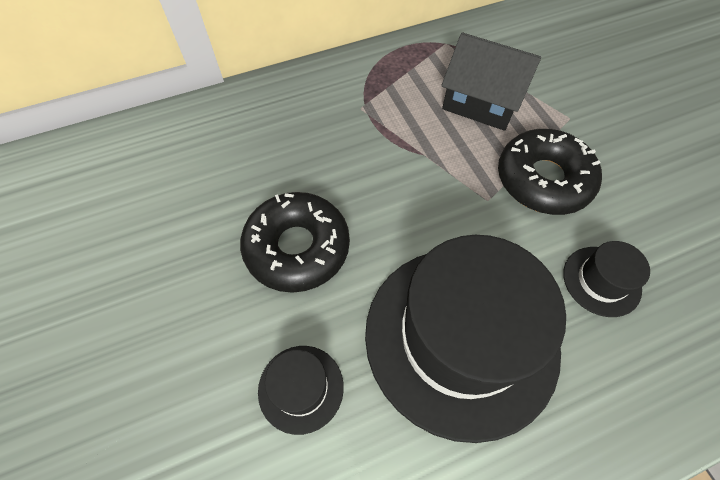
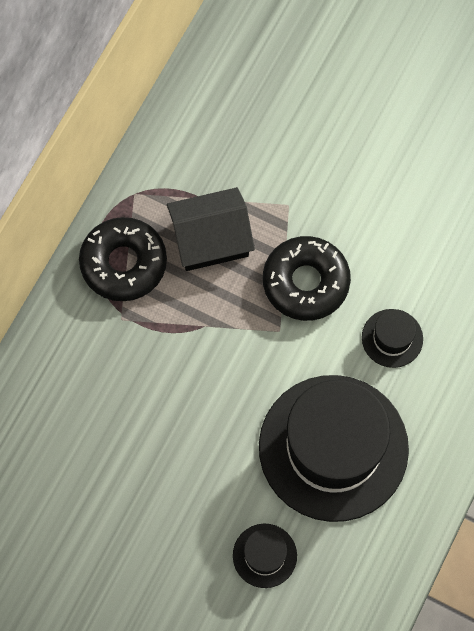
camera: 40 degrees left, 10 degrees up
black donut [240,192,350,293] -> black donut moved to [79,217,167,301]

